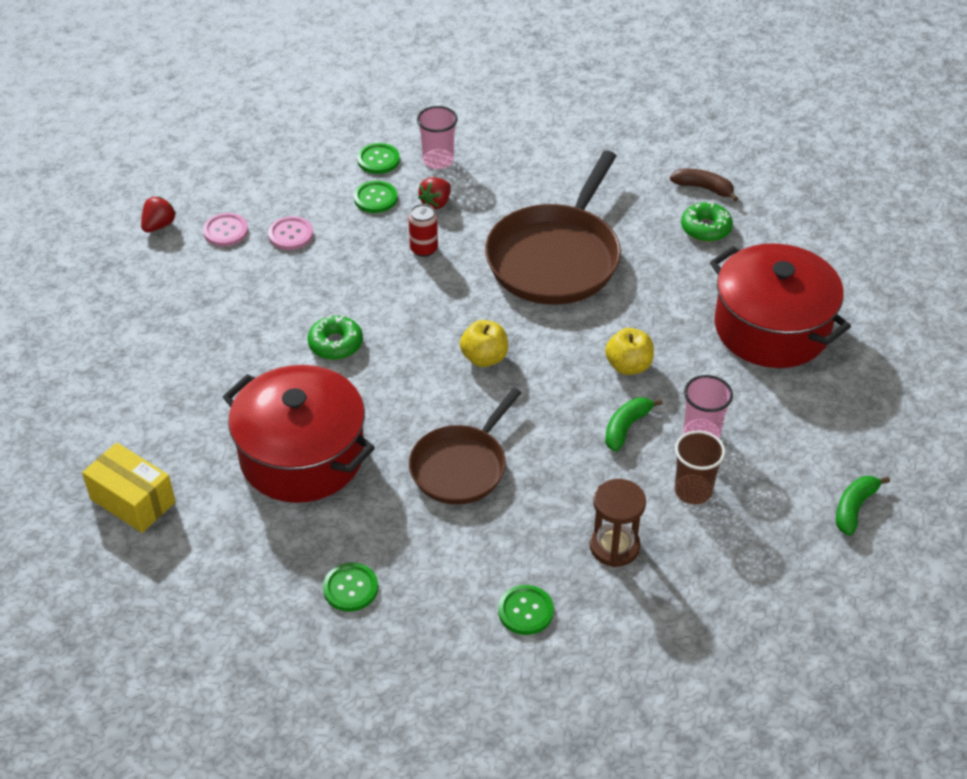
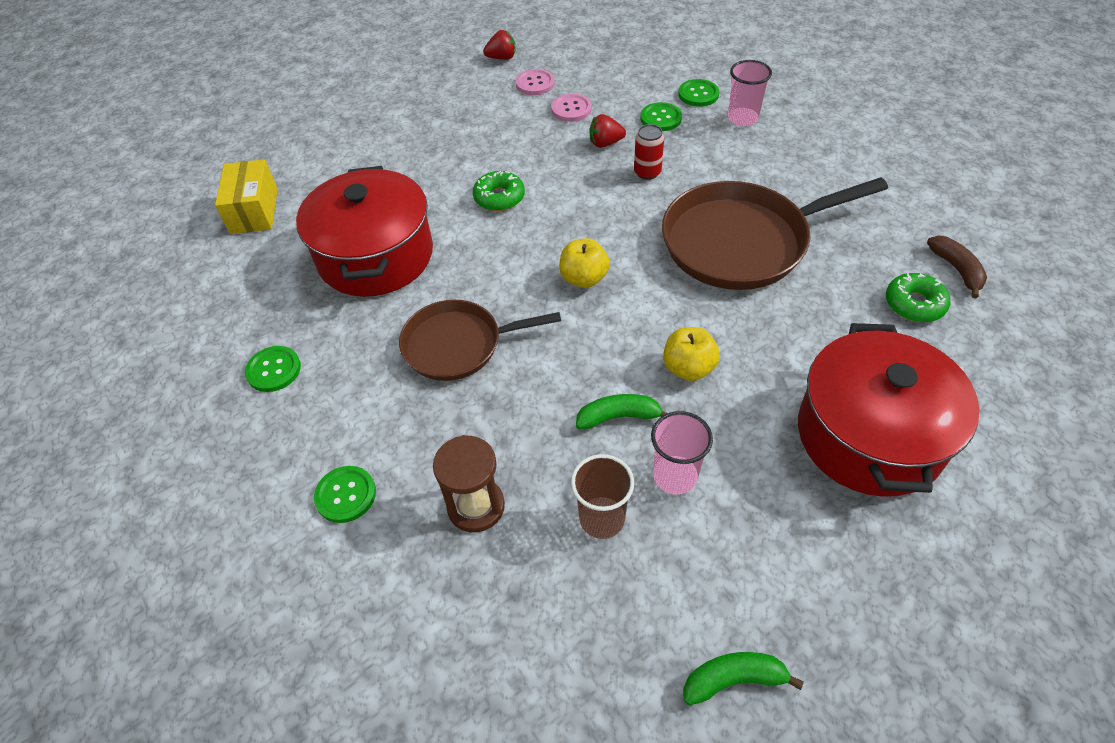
camera: 50 degrees right, 5 degrees up
red strawberry [418,177,451,209] -> red strawberry moved to [589,114,626,148]

